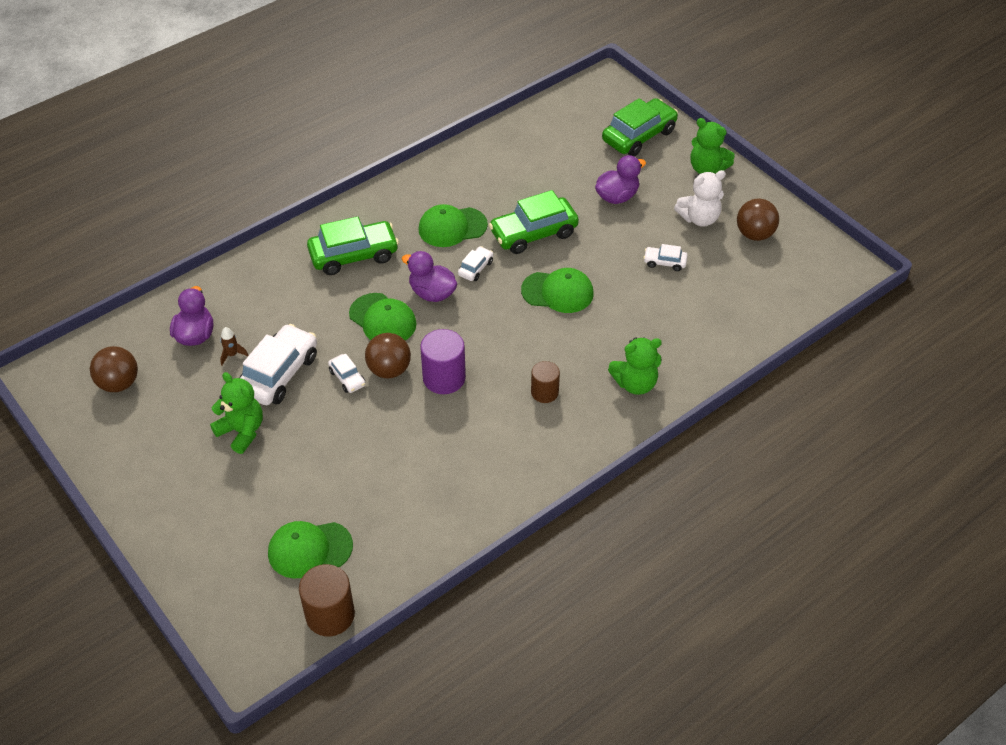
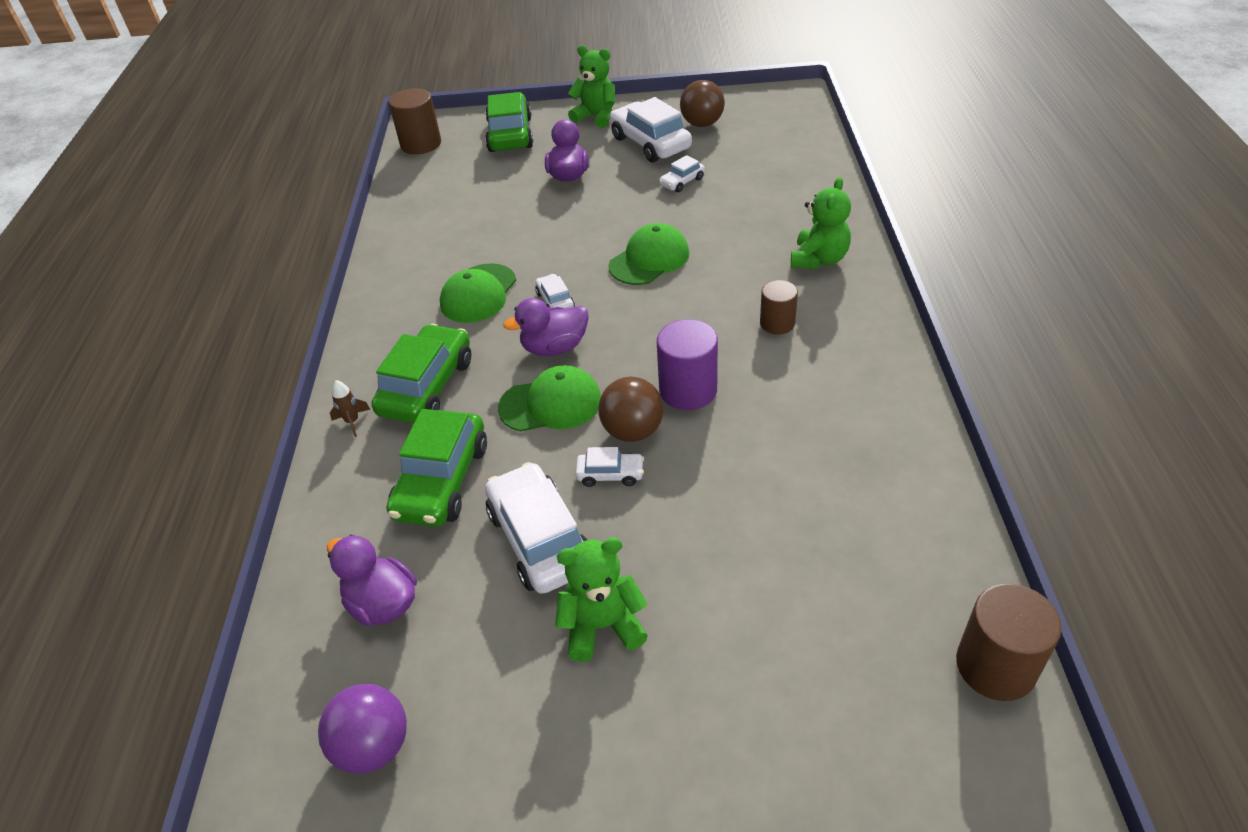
camera: 50 degrees left, 5 degrees down
brown ball [90,346,138,392] -> purple ball [318,684,407,774]
brown rocket [220,327,248,365] -> brown rocket moved to [330,380,371,437]
green cap [268,521,353,578] -> none
green car [489,190,579,254] -> green car moved to [387,409,487,527]
white teddy bear [674,170,726,227] -> white car [610,97,692,162]
green teddy bear [691,118,735,174] -> green teddy bear turned 135 degrees counterclockwise [568,45,615,128]
none -> brown cylinder [389,88,441,154]

